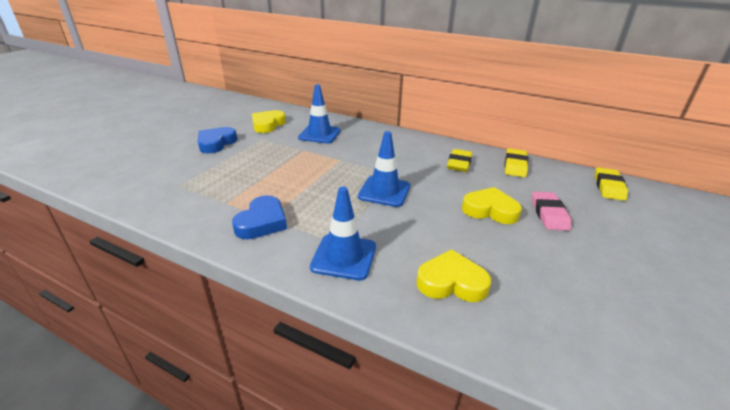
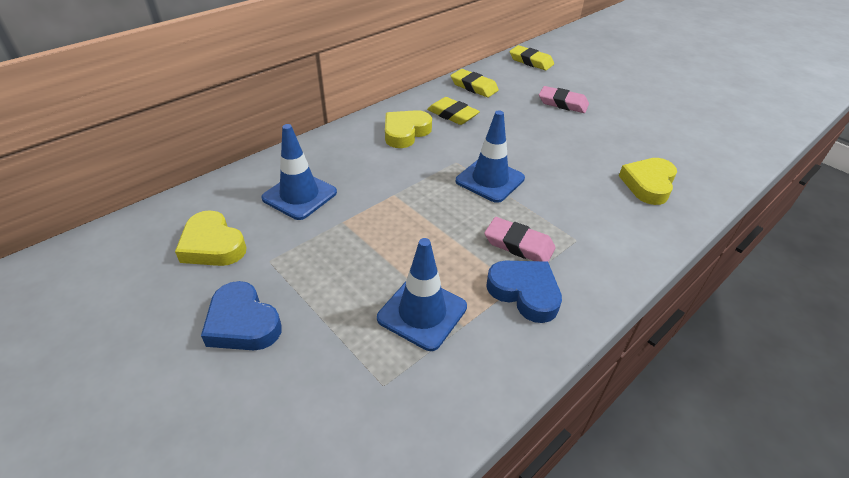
camera: 70 degrees left, 10 degrees up
blue traffic cone [310,187,376,280] -> blue traffic cone moved to [377,238,467,351]
yellow heart [462,187,522,224] -> yellow heart moved to [385,110,432,148]
none -> pink eraser [484,217,556,262]

